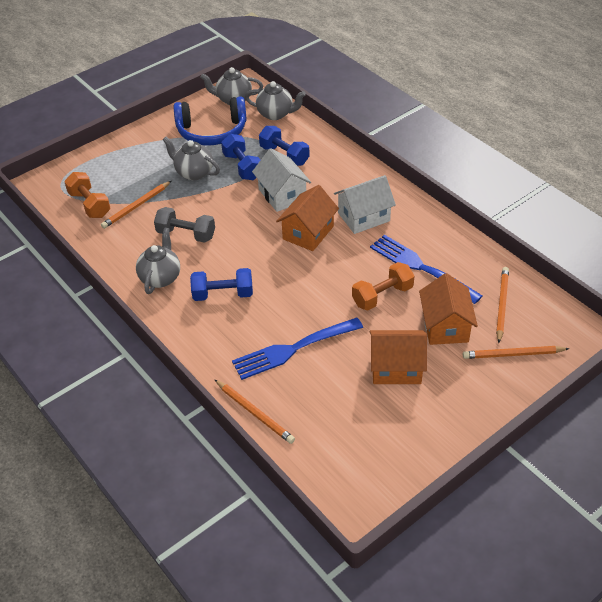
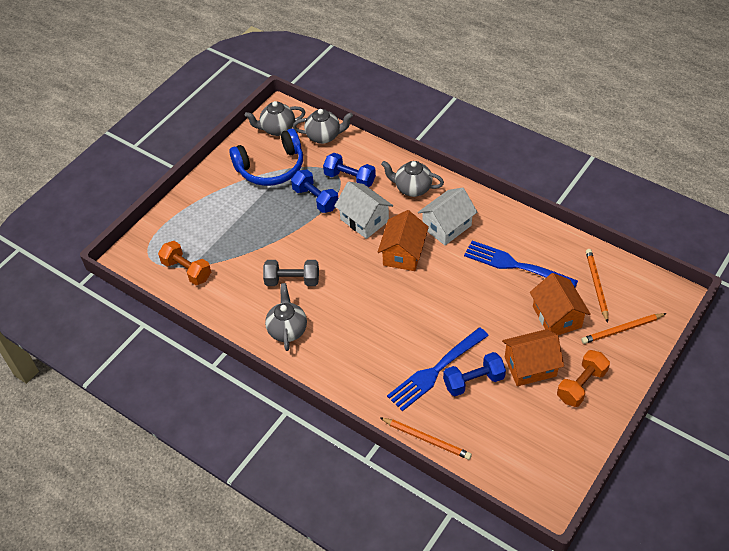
camera: 15 degrees left, 5 degrees up
orange pencil [101,181,171,229] -> none
grey teapot [163,137,220,180] -> grey teapot moved to [381,161,444,197]
blue dumbbell [190,268,253,301] -> blue dumbbell moved to [443,352,506,396]
orange dumbbell [352,262,414,310] -> orange dumbbell moved to [557,350,610,407]

